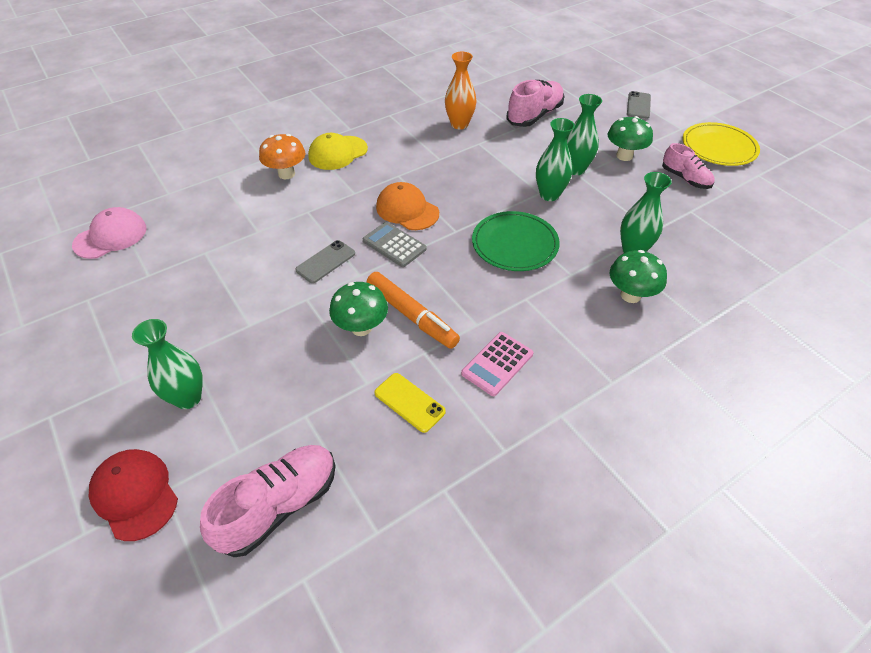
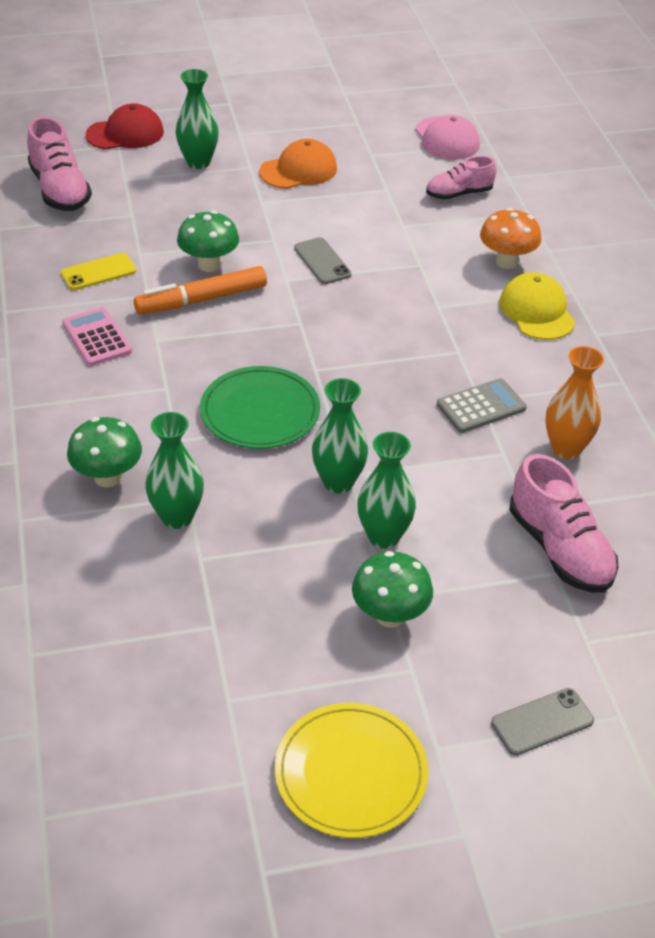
camera: 110 degrees right, 5 degrees down
grey calculator [363,222,427,267] -> grey calculator moved to [437,378,527,433]
orange cap [376,182,439,230] -> orange cap moved to [259,139,337,189]
grey phone [627,91,651,119] -> grey phone turned 60 degrees counterclockwise [491,688,594,756]
pink shoe [662,143,715,189] -> pink shoe moved to [426,156,496,199]

